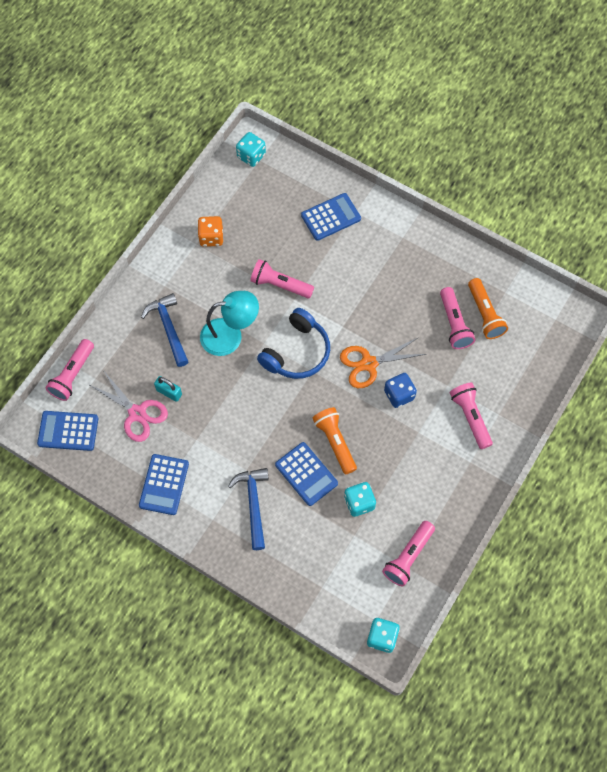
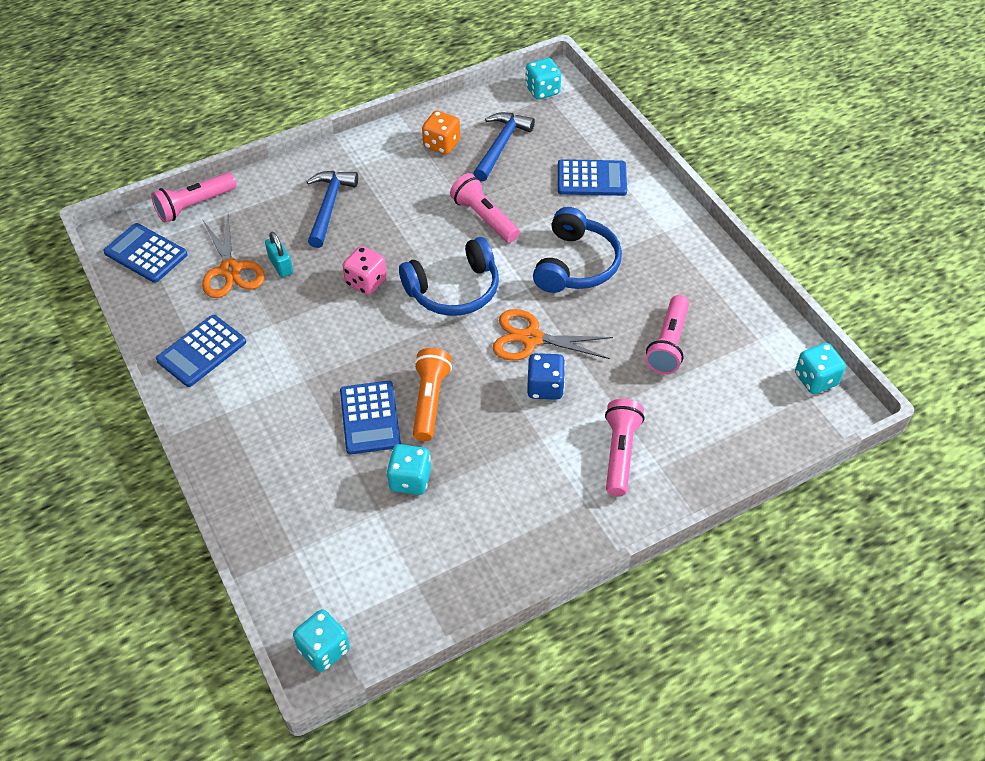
camera: 30 degrees right, 15 degrees down
pink scissors [90,370,168,442] -> orange scissors [202,215,265,298]
turquoise lamp [200,291,259,356] -> none
blue hammer [228,468,269,550] -> blue hammer moved to [473,112,535,181]
pink flashlight [382,521,435,587] -> none
orange flashlight [468,278,508,339] -> none
none -> pink dice [343,246,387,295]
none -> blue headphones [533,207,622,293]
none -> turquoise dice [795,343,846,394]

